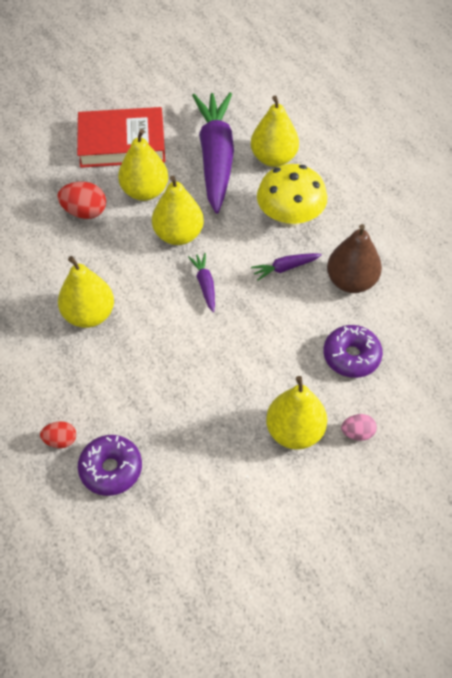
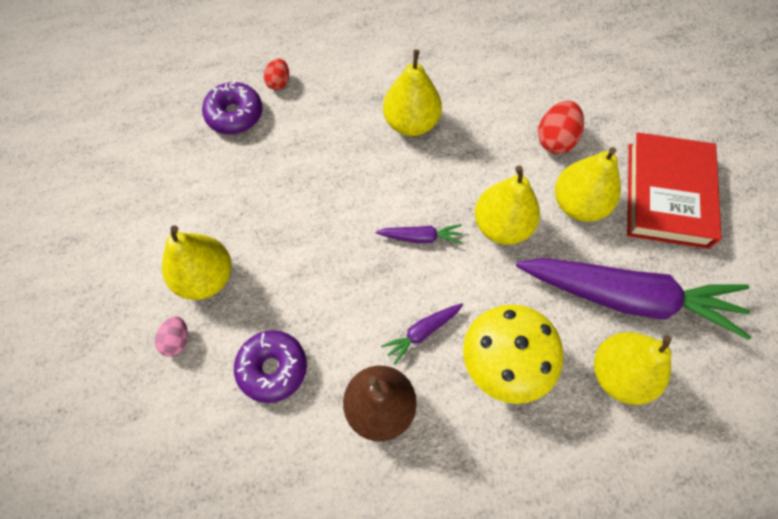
camera: 105 degrees right, 10 degrees up
purple carrot [251,253,322,281] -> purple carrot turned 120 degrees counterclockwise [381,303,463,365]

